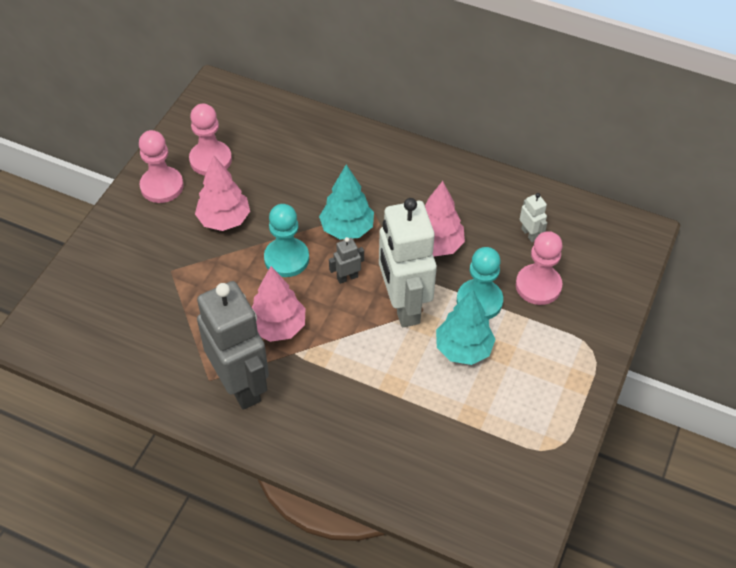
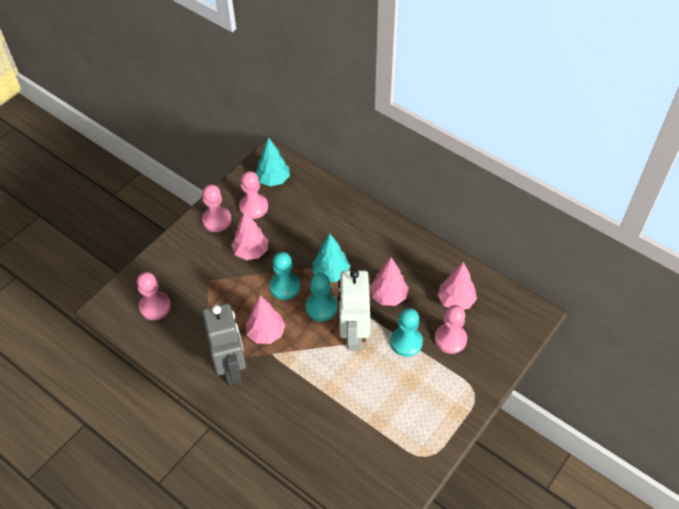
camera: 15 degrees right, 0 degrees up
grey robot [329,237,364,284] -> turquoise pawn [306,273,337,322]
turquoise tree [436,289,496,365] -> turquoise tree moved to [255,137,290,187]
white robot [520,193,547,242] -> pink tree [438,262,477,310]
none -> pink pawn [137,272,171,320]

